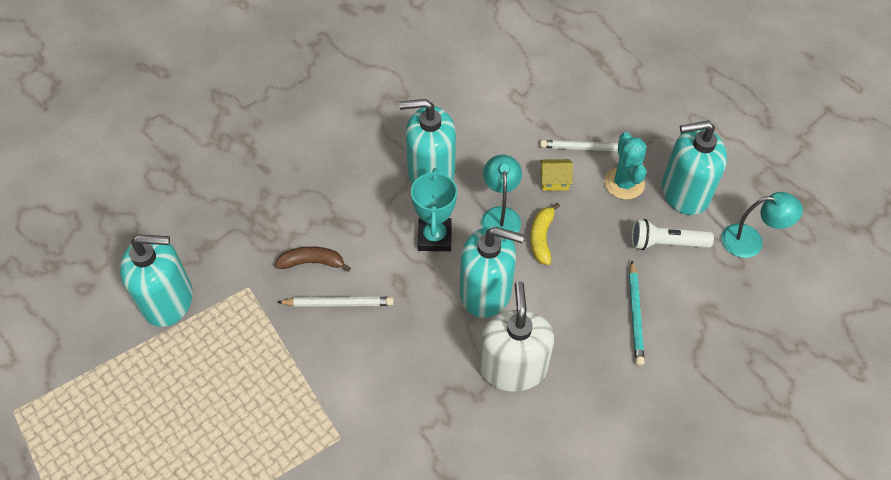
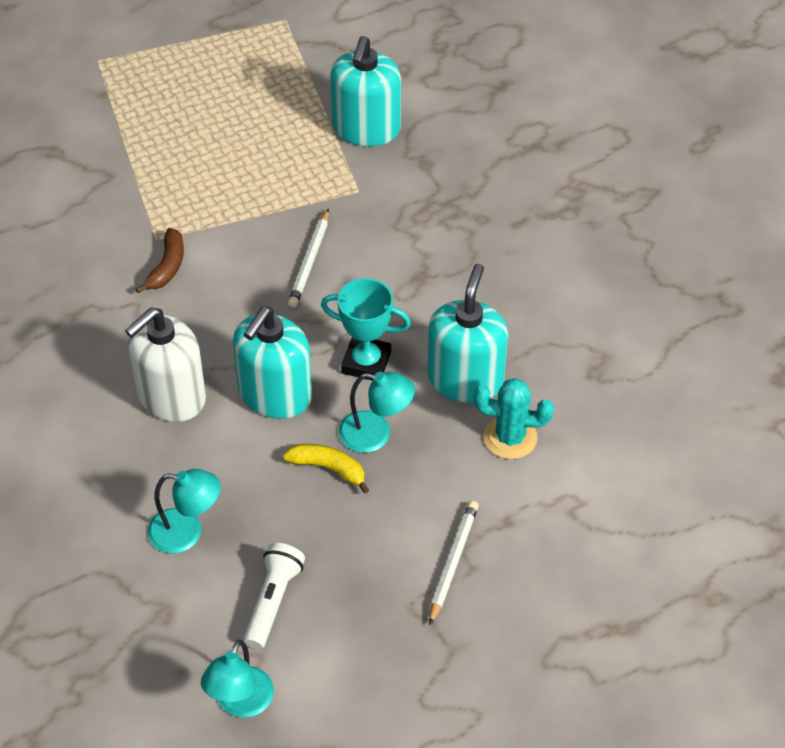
camera: 105 degrees right, 5 degrees down
brown banana [275,246,351,272] -> brown banana moved to [136,228,184,293]
white soap dispenser [480,281,554,392] -> white soap dispenser turned 120 degrees clockwise [125,307,206,422]
yellow house [540,159,573,191] -> none
turquoise cactus [604,132,647,199] -> turquoise cactus moved to [474,378,554,459]
turquoise pencil [629,261,645,365] -> turquoise lamp [147,469,221,554]
turquoise soap dispenser [662,121,727,215] -> none

